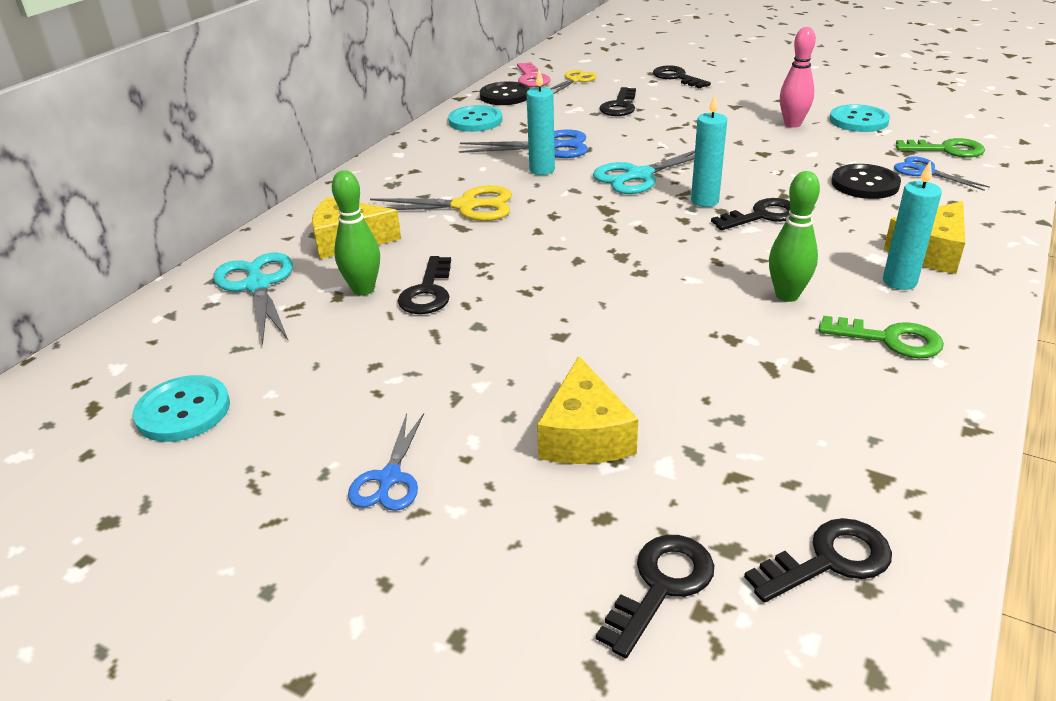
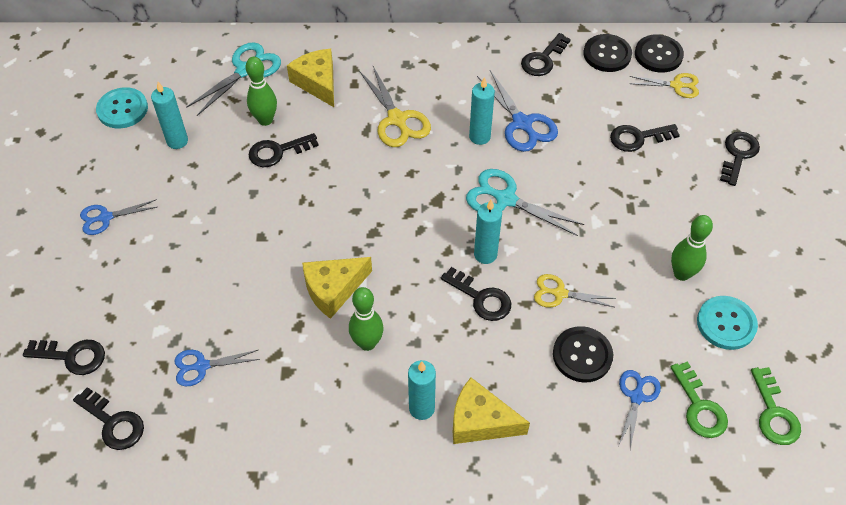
camera: 60 degrees right, 20 degrees up
turquoise button [448,105,503,132] -> black key [521,33,571,76]
pink key [517,62,550,87] -> black button [635,34,684,73]
yellow cheese [537,356,638,464] -> yellow cheese moved to [302,257,372,319]
pink bowling pin [780,27,816,128] -> green bowling pin [671,215,713,281]
green key [819,316,944,358] -> green key moved to [751,367,801,445]
none -> turquoise candle [151,82,188,149]
none -> blue scissors [174,350,260,387]
none -> yellow scissors [534,274,616,308]

